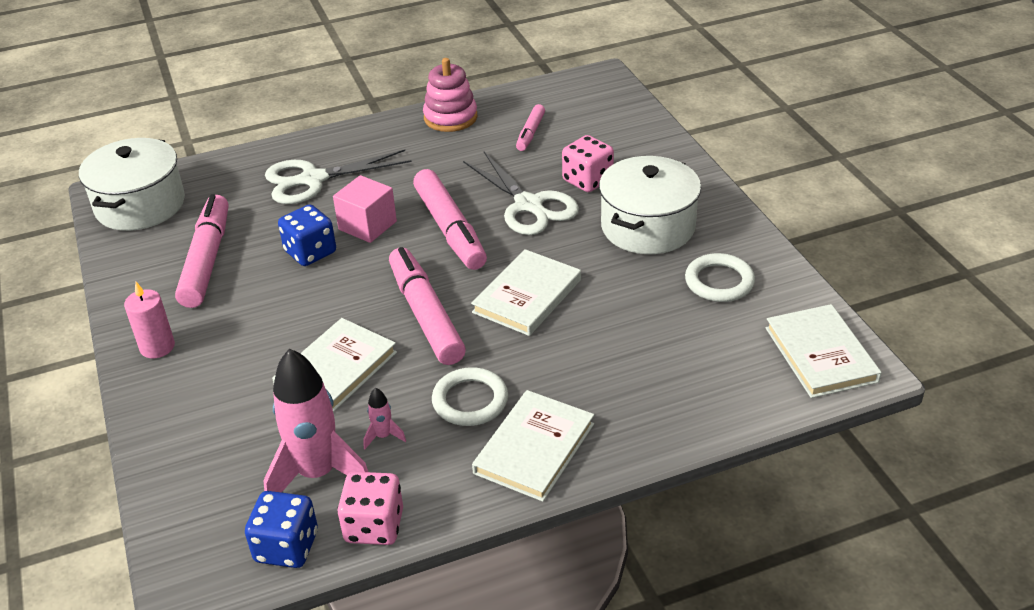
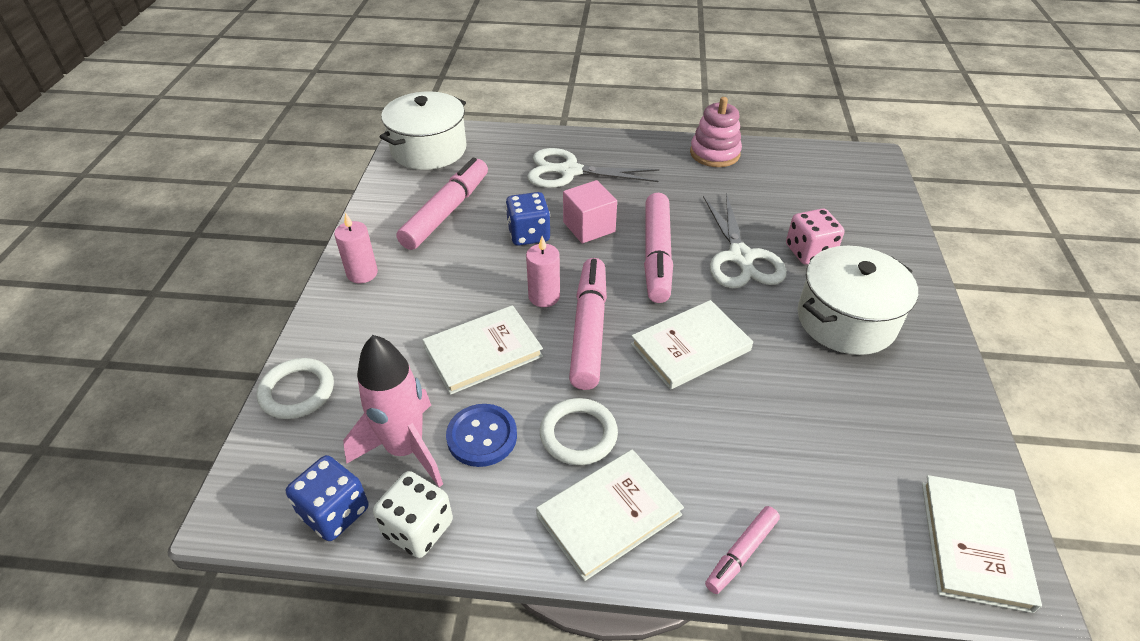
camera: 25 degrees right, 5 degrees up
pink dice [337,472,403,545] -> white dice [373,471,453,558]
pink rocket [363,387,406,449] -> blue button [446,404,517,467]
pink marker [516,104,545,151] -> pink marker moved to [705,506,780,594]
white ring [685,253,755,302] -> white ring moved to [257,358,334,419]
none -> pink candle [526,236,560,307]

